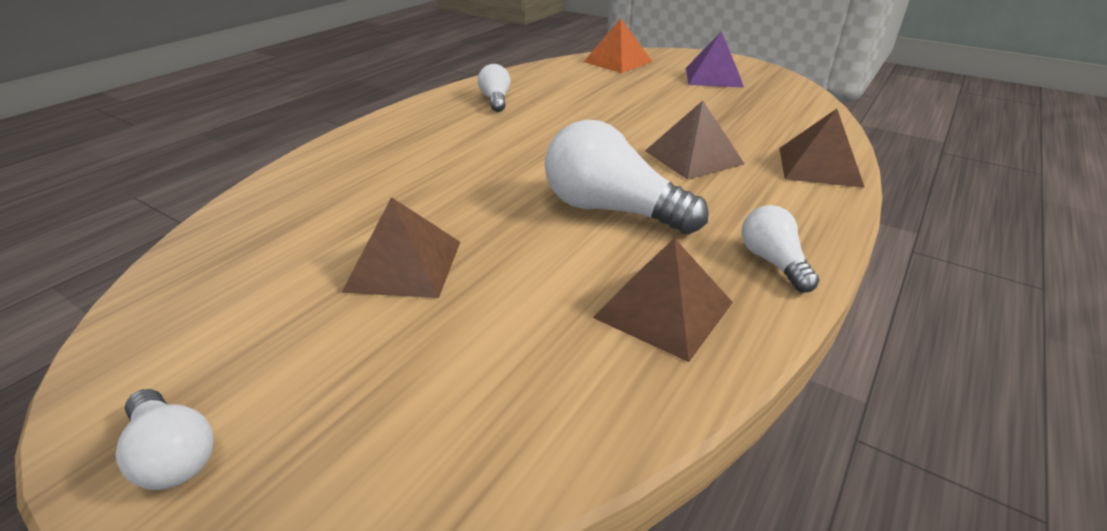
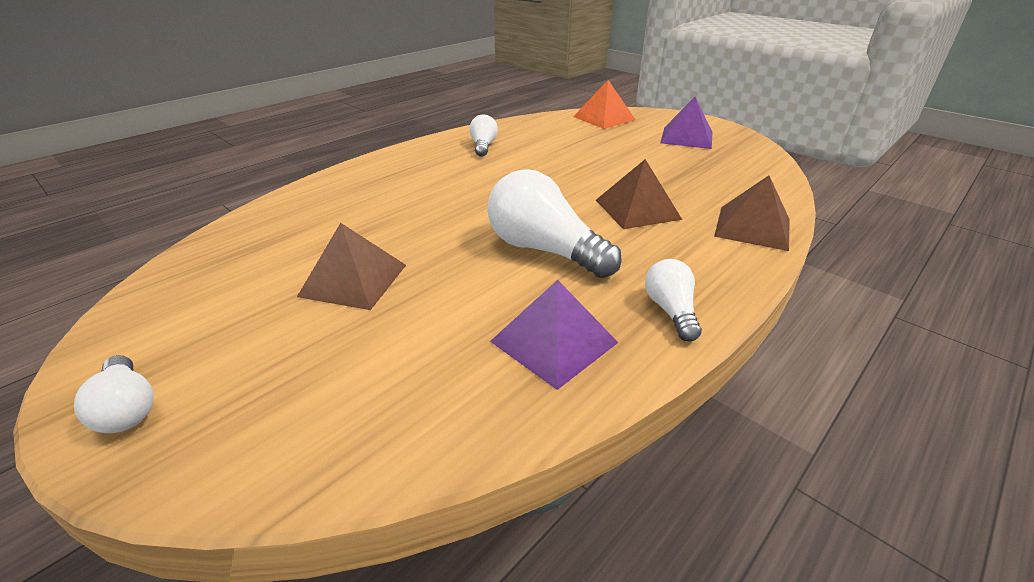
camera: 10 degrees right, 0 degrees up
brown pyramid [593,238,733,362] -> purple pyramid [490,280,618,390]

